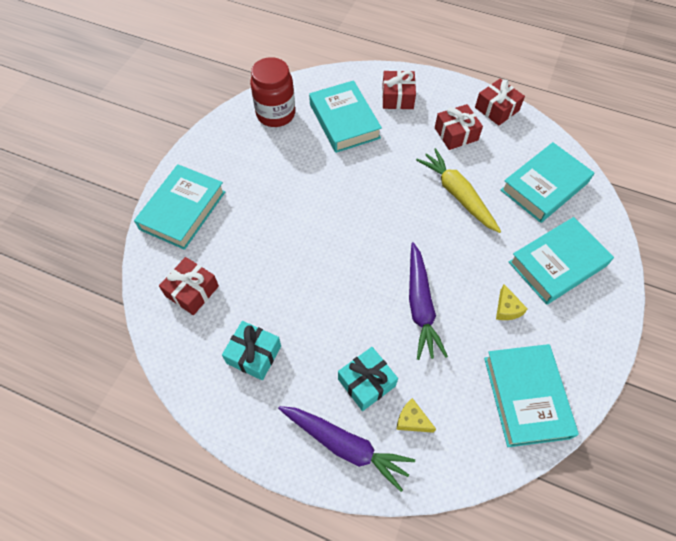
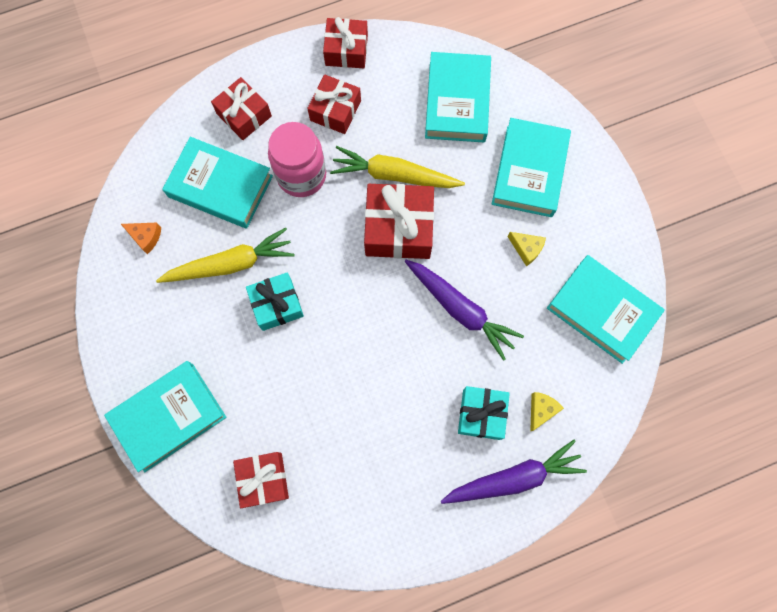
camera: 45 degrees left, 15 degrees up
turquoise book [134,164,225,250] -> turquoise book turned 75 degrees clockwise [104,361,226,472]
turquoise gift [222,321,281,380] -> turquoise gift moved to [246,272,304,331]
red jar [250,57,295,127] -> orange cheese [121,223,161,254]
yellow cheese [397,398,436,433] -> yellow cheese turned 135 degrees clockwise [530,392,564,432]
none -> yellow carrot [156,227,295,283]
none -> pink jar [268,122,326,197]
none -> red gift [364,184,434,259]

